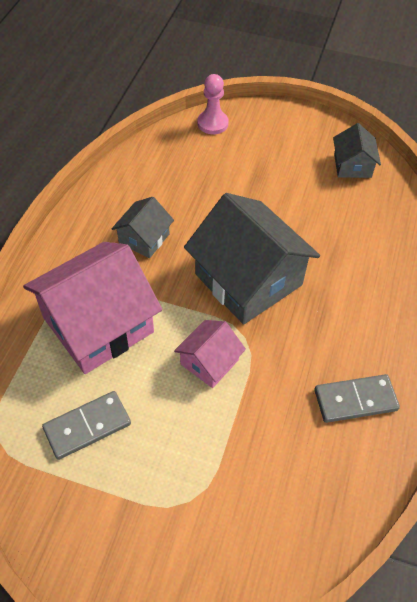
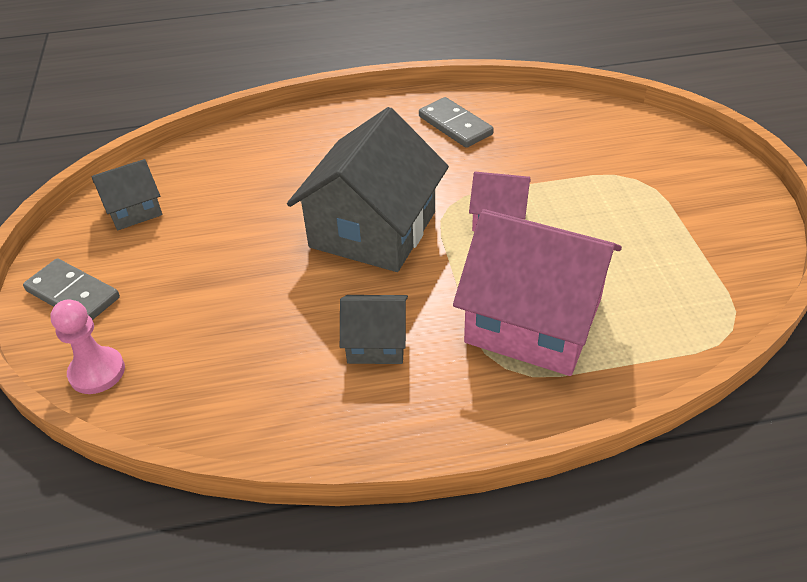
camera: 115 degrees left, 10 degrees down
grey domino [42,391,131,460] -> grey domino moved to [23,258,120,320]

